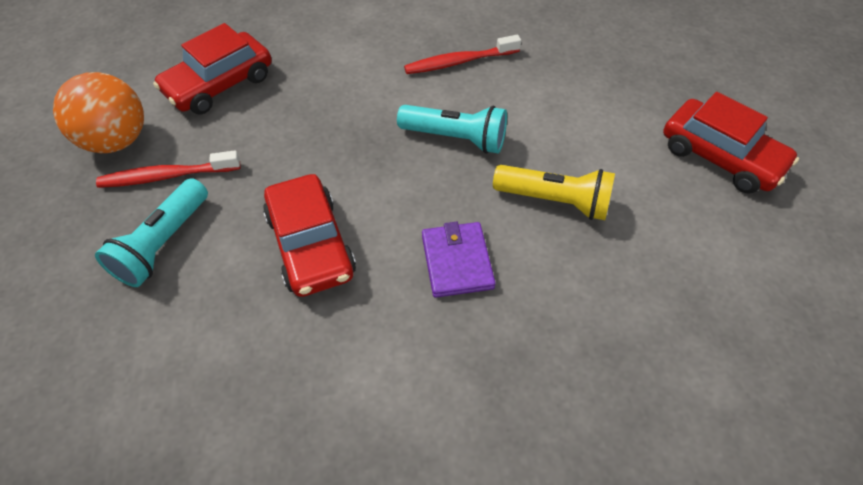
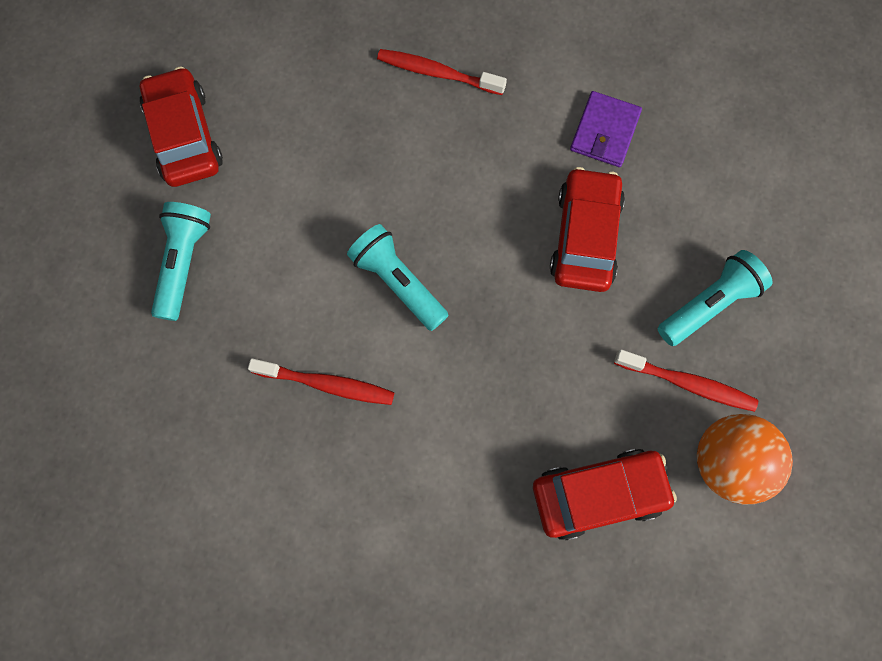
camera: 150 degrees left, 20 degrees up
purple wallet [422,222,495,298] -> purple wallet moved to [570,91,642,167]
yellow flashlight [493,165,615,220] -> none
none -> turquoise flashlight [151,202,211,321]
none -> red toothbrush [377,49,507,95]

